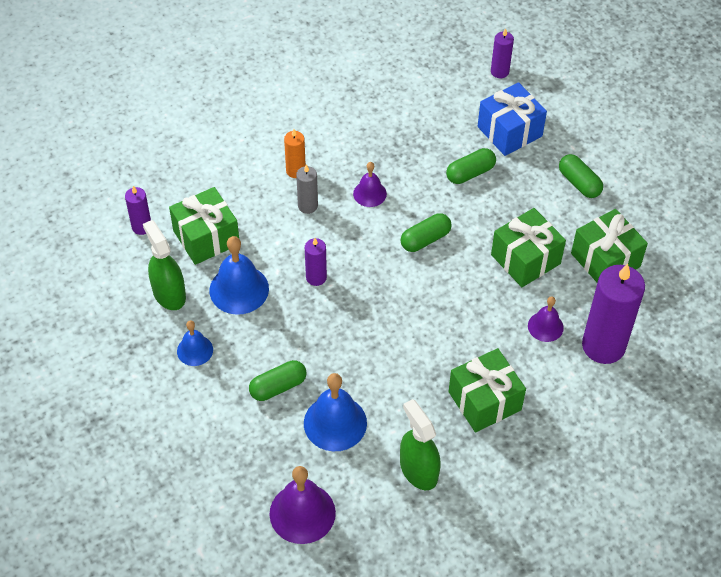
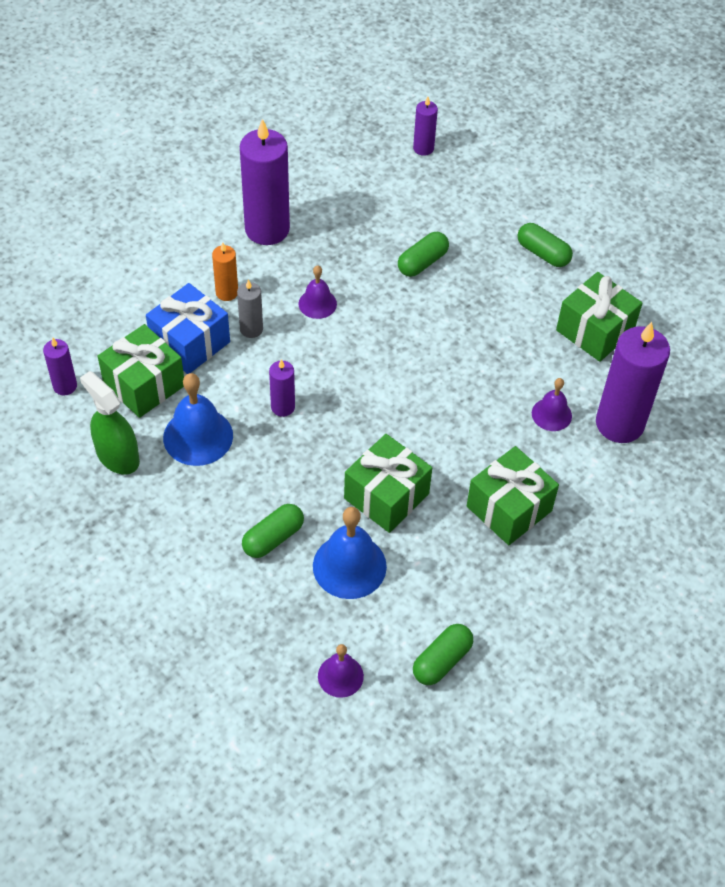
camera: 15 degrees left, 0 degrees up
blue bell [177,320,213,366] -> none
purple bell [270,466,336,544] -> purple bell [318,644,364,698], size x0.59
green spray bottle [400,399,441,490] -> none
green capsule [401,213,452,252] -> green capsule moved to [413,624,473,685]
blue gift [478,82,547,156] -> blue gift moved to [146,283,230,374]
green gift [491,208,566,287] -> green gift moved to [344,434,432,533]
none -> purple candle [240,119,290,245]

